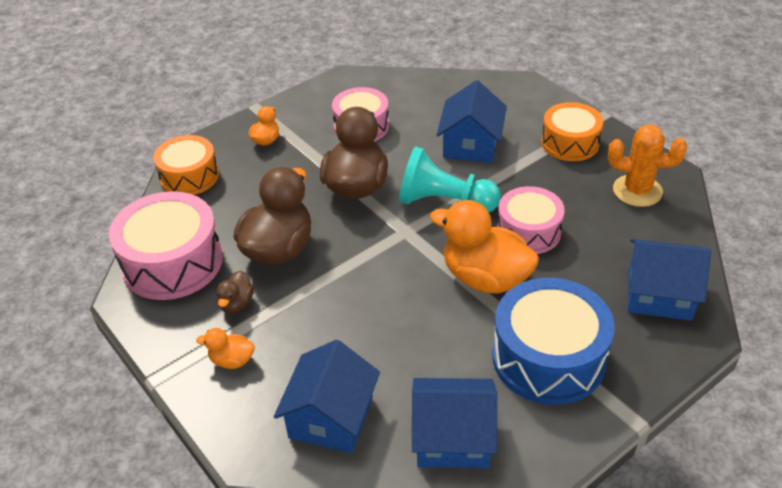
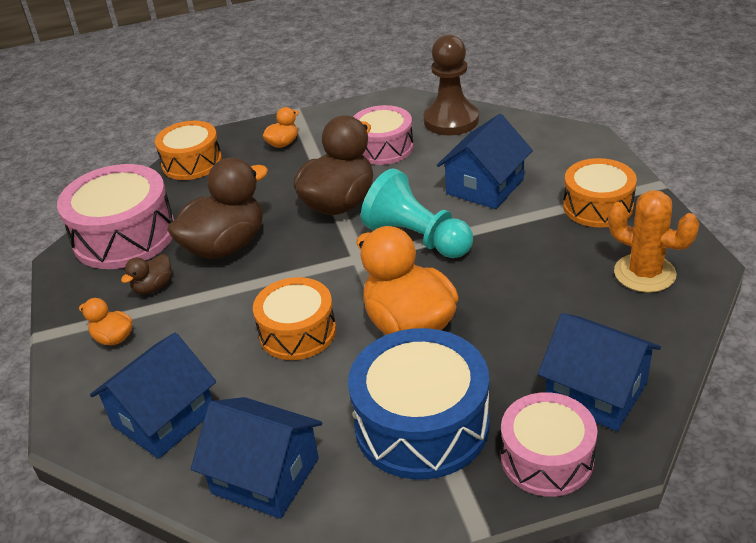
camera: 25 degrees right, 5 degrees down
pink drum [497,186,565,254] -> pink drum moved to [501,392,597,497]
none -> orange drum [253,277,336,360]
none -> brown pawn [424,35,479,135]

